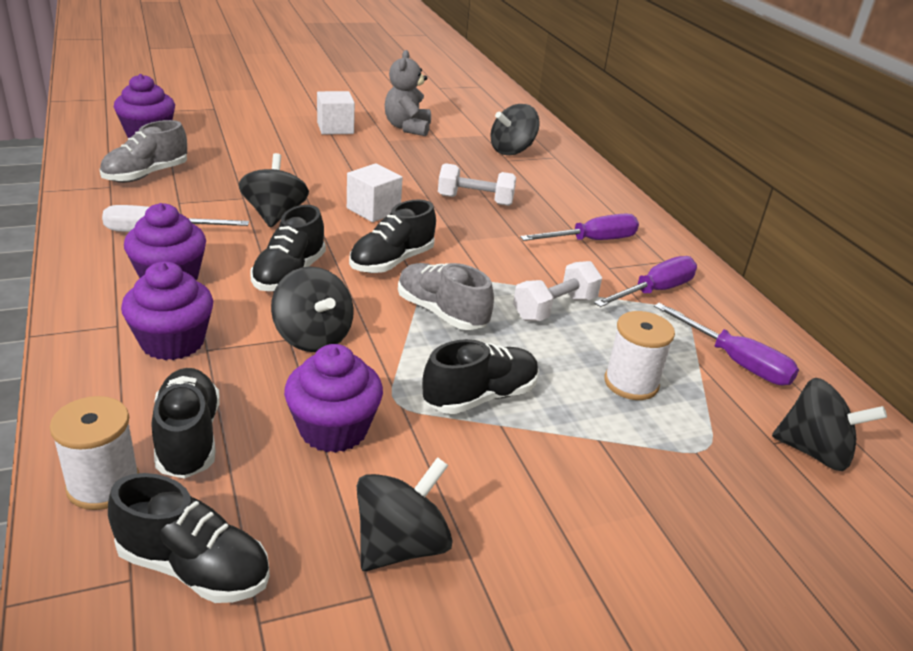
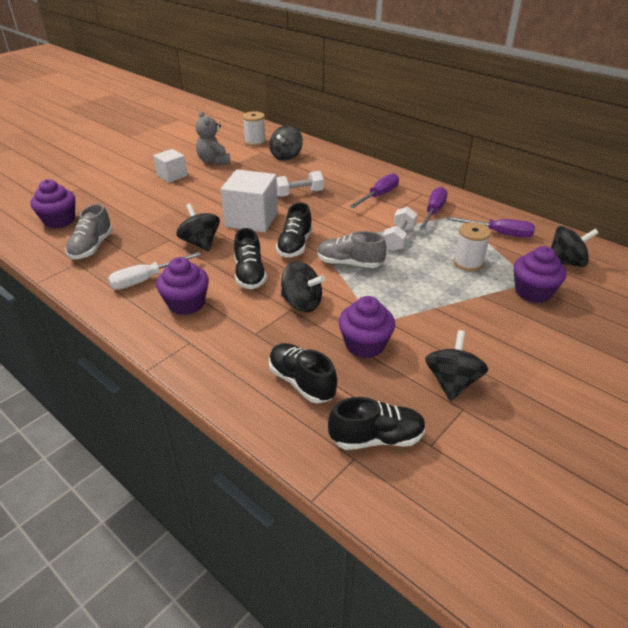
camera: 25 degrees left, 5 degrees up
white spool [50,396,139,510] -> white spool moved to [242,111,266,146]
purple cupcake [121,261,213,360] -> purple cupcake moved to [514,246,566,303]
white cube [347,163,403,222] -> white cube [221,170,278,232], size x1.69
black shoe [422,339,539,414] -> none

